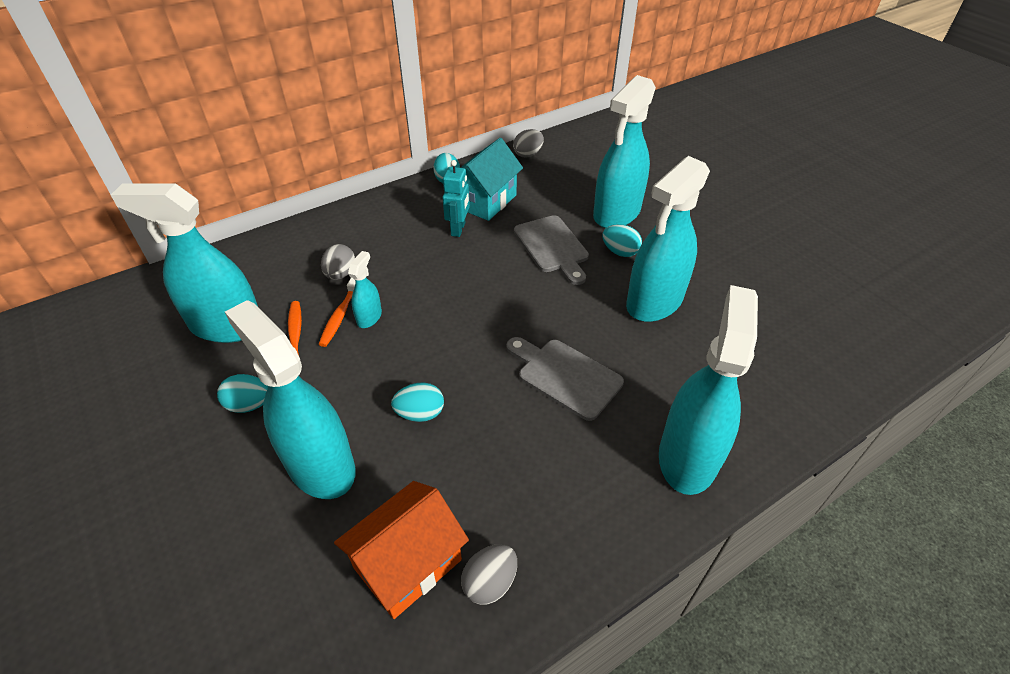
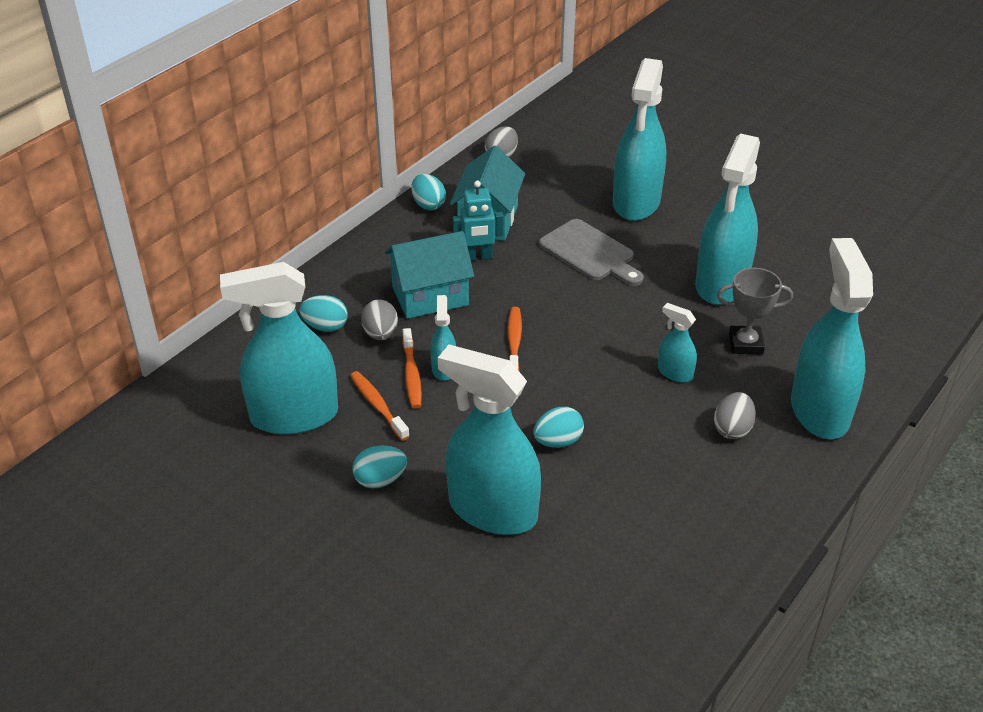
camera: 20 degrees left, 5 degrees down
orange house [334,481,469,619] -> none
turquoise robot [443,160,470,237] -> turquoise robot turned 90 degrees clockwise [452,180,504,261]
grey egg [461,544,517,605] -> grey egg moved to [714,392,756,439]
grey cutting board [507,337,624,421] -> turquoise spray bottle [658,303,697,382]
turquoise egg [602,224,642,257] -> turquoise egg moved to [299,295,348,332]
none -> turquoise house [385,231,474,319]
none -> orange toothbrush [508,307,522,371]
none -> grey trophy [717,268,793,355]

